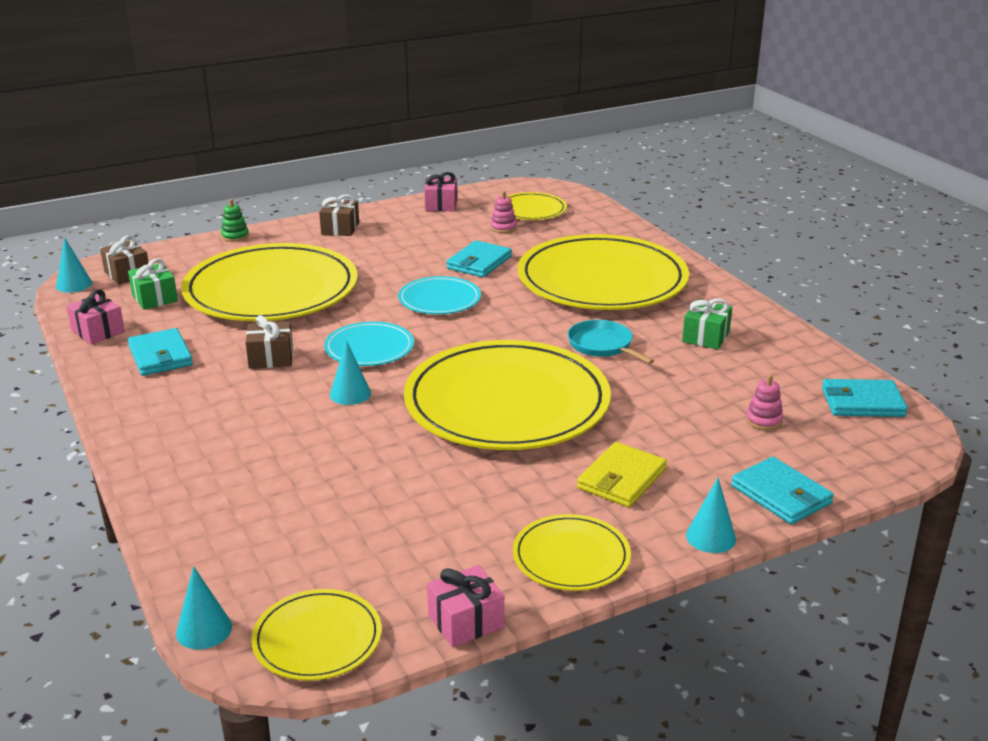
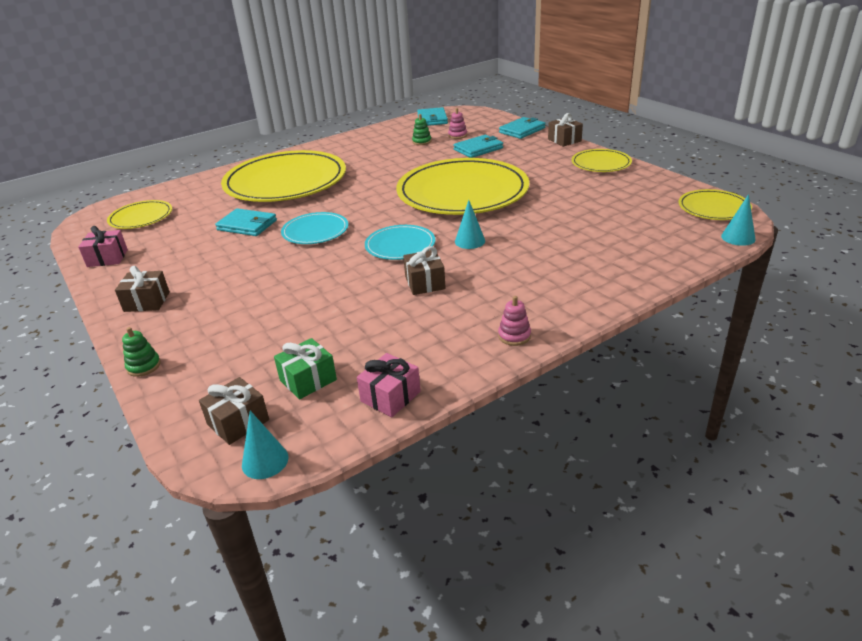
camera: 95 degrees left, 5 degrees up
turquoise wallet [128,328,193,376] -> turquoise wallet moved to [453,135,503,158]
yellow plate [181,243,358,321] -> none
pink gift [427,565,504,647] -> none
pink stacking toy [490,191,517,233] -> pink stacking toy moved to [498,296,531,346]
turquoise pan [568,320,655,364] -> none
yellow wallet [577,442,667,507] -> none
green gift [682,299,732,350] -> none
turquoise cone [686,478,736,553] -> brown gift [548,113,583,147]
none -> green stacking toy [412,114,432,145]

